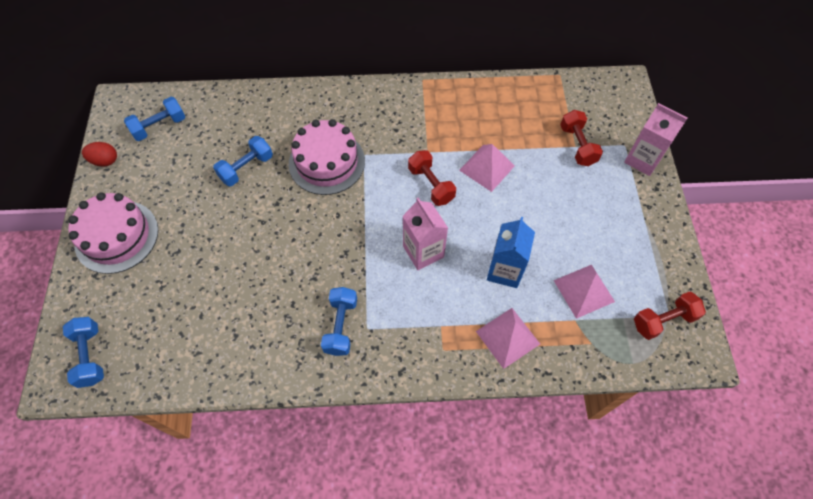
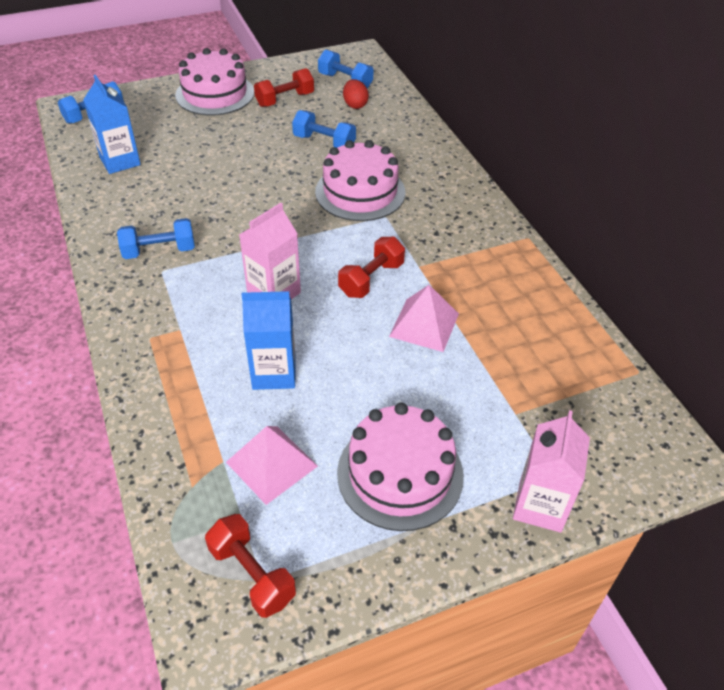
camera: 70 degrees right, 15 degrees down
red egg [82,142,117,167] -> red egg moved to [343,79,369,109]
pink pyramid [476,308,540,369] -> none
red dumbbell [560,110,603,166] -> red dumbbell moved to [254,68,314,107]
none -> blue carton [83,75,141,174]
none -> pink cake [337,403,464,531]

